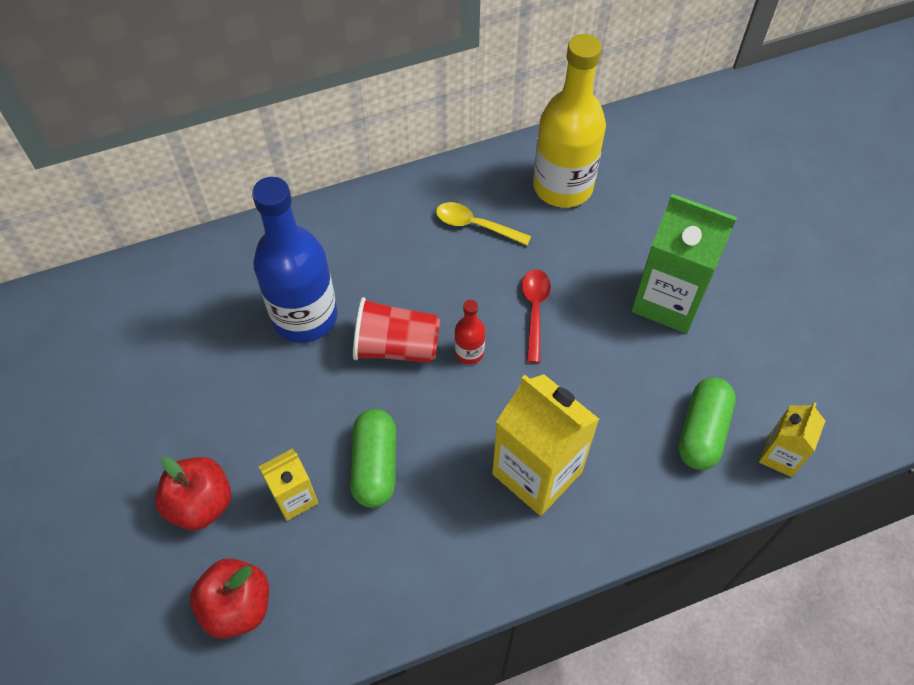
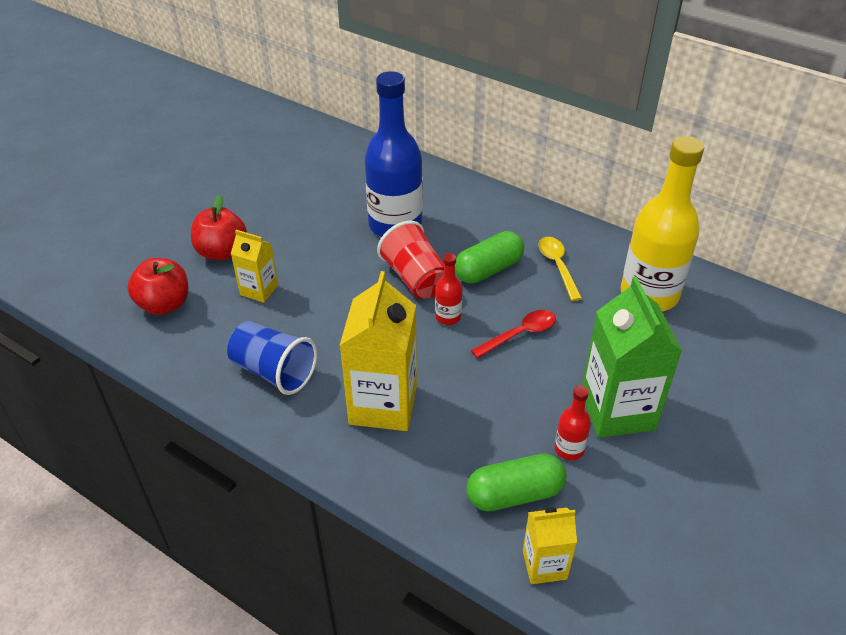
camera: 55 degrees right, 15 degrees down
green capsule [350,409,396,508] -> green capsule moved to [455,231,524,284]
none -> blue cup [227,321,317,395]
none -> red bottle [555,385,591,460]

